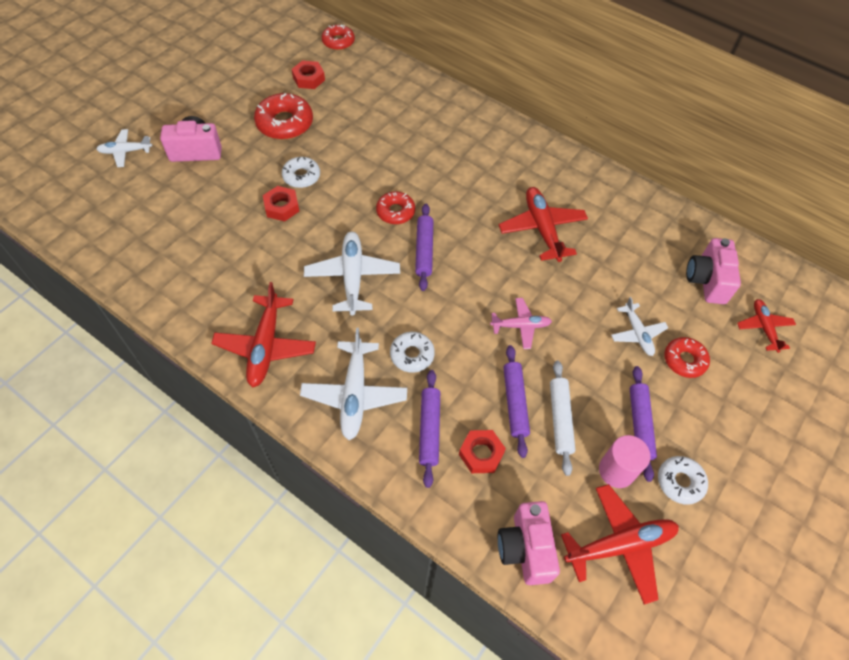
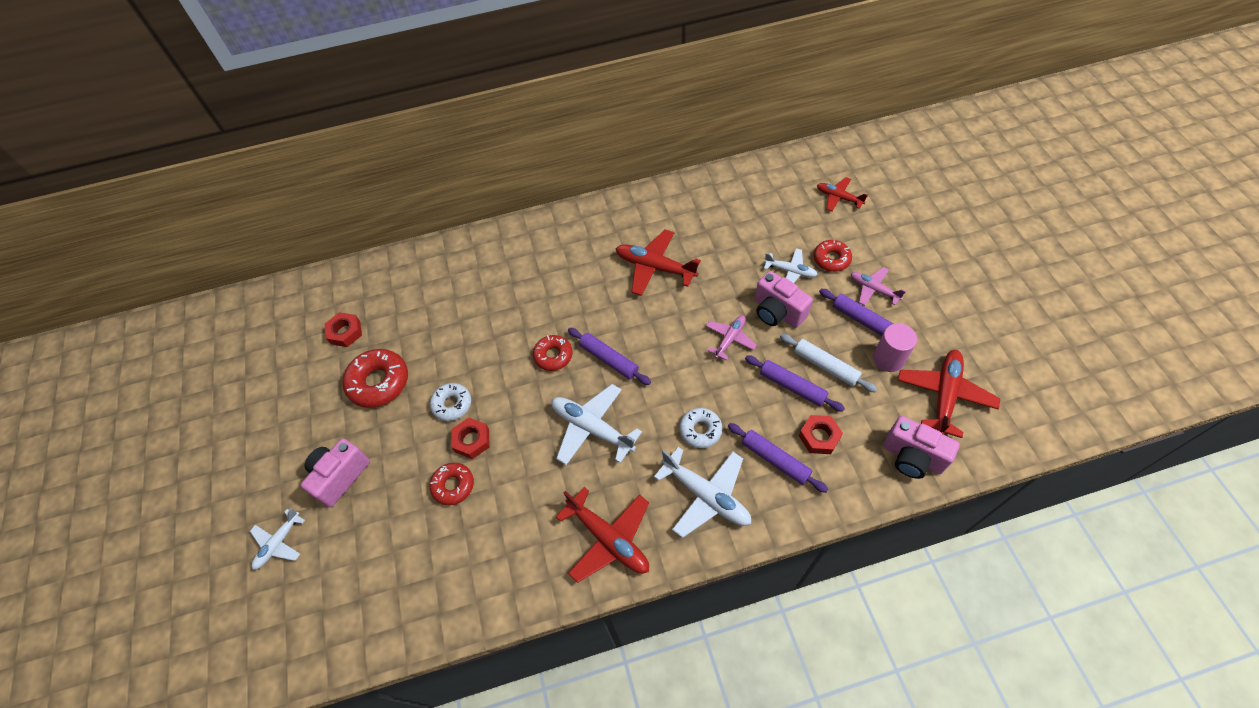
camera: 45 degrees left, 0 degrees up
red donut [322,24,355,50] -> red donut moved to [430,463,474,505]
white donut [658,456,708,505] -> none
pink camera [686,238,741,304] -> pink camera moved to [755,271,813,328]
none -> pink plane [851,267,906,306]

